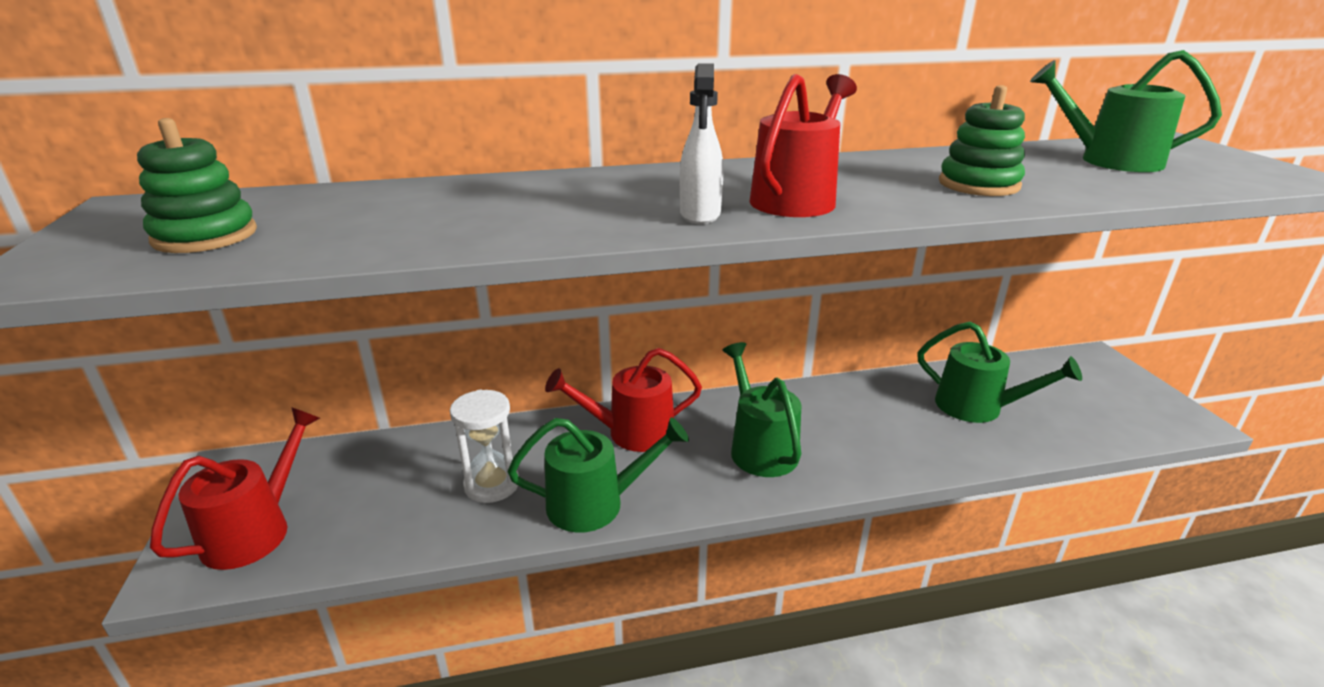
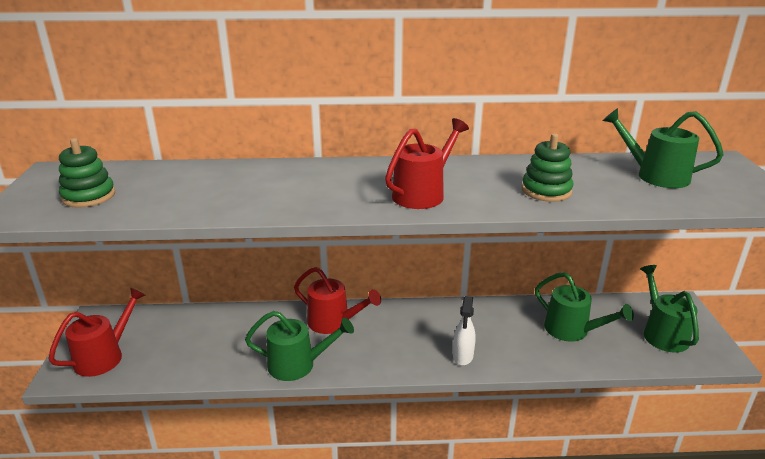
camera: 10 degrees right, 0 degrees up
white hourglass [450,390,519,503] -> none
red watering can [545,348,702,452] -> red watering can turned 150 degrees counterclockwise [294,267,381,334]
white spray bottle [680,63,723,224] -> white spray bottle moved to [453,296,476,366]
green watering can [722,342,801,477] -> green watering can moved to [640,265,699,353]

